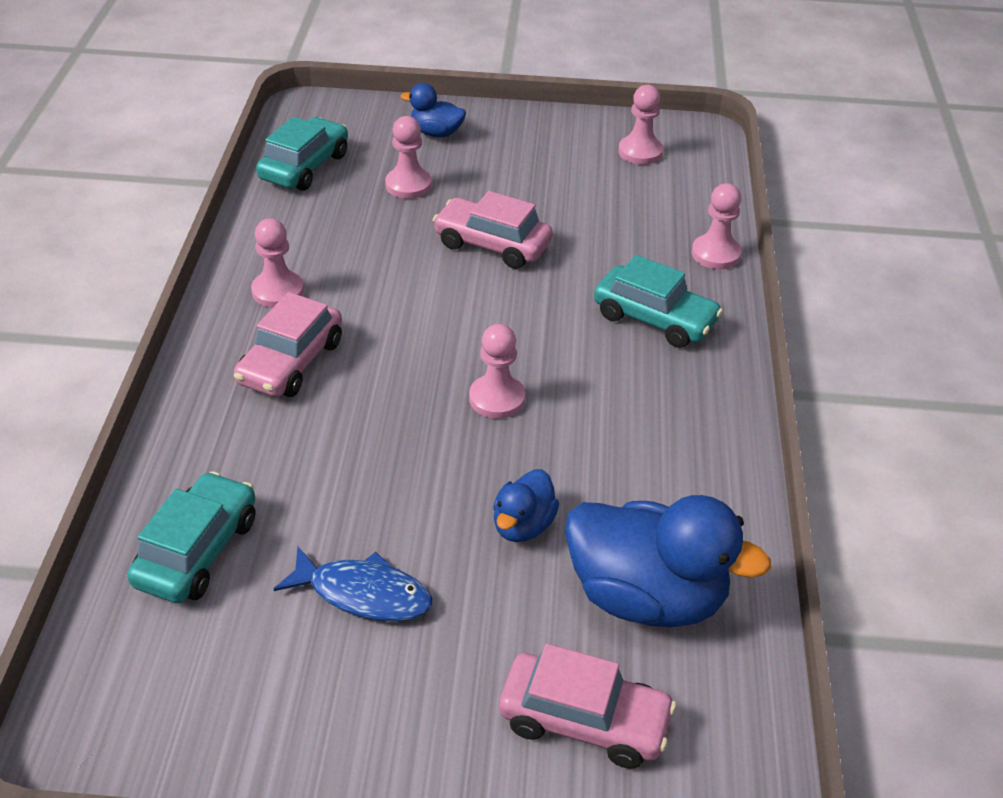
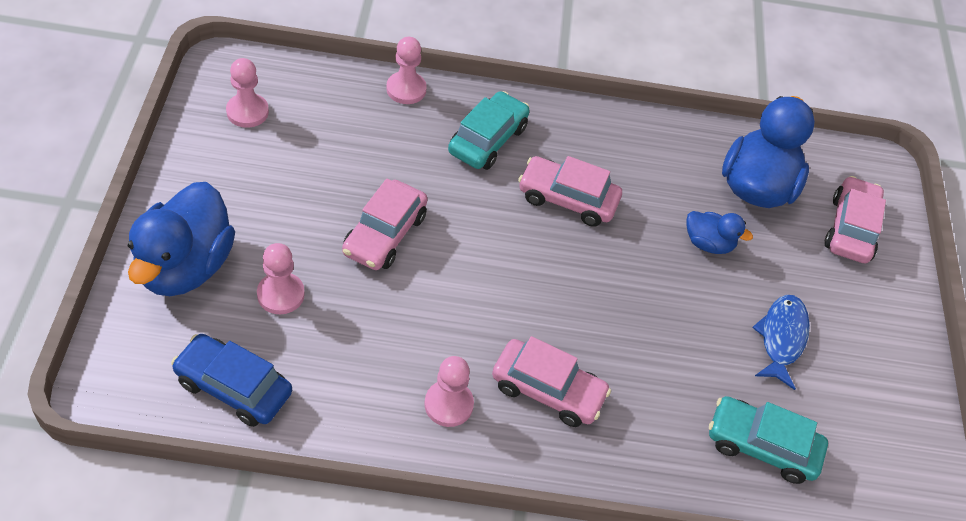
camera: 95 degrees left, 10 degrees up
turquoise car [256,117,348,191] -> blue car [171,334,292,427]
blue duck [400,83,466,137] -> blue duck [128,182,235,296], size x1.98
pink pawn [469,324,525,419] -> none
none -> pink car [518,156,622,227]

